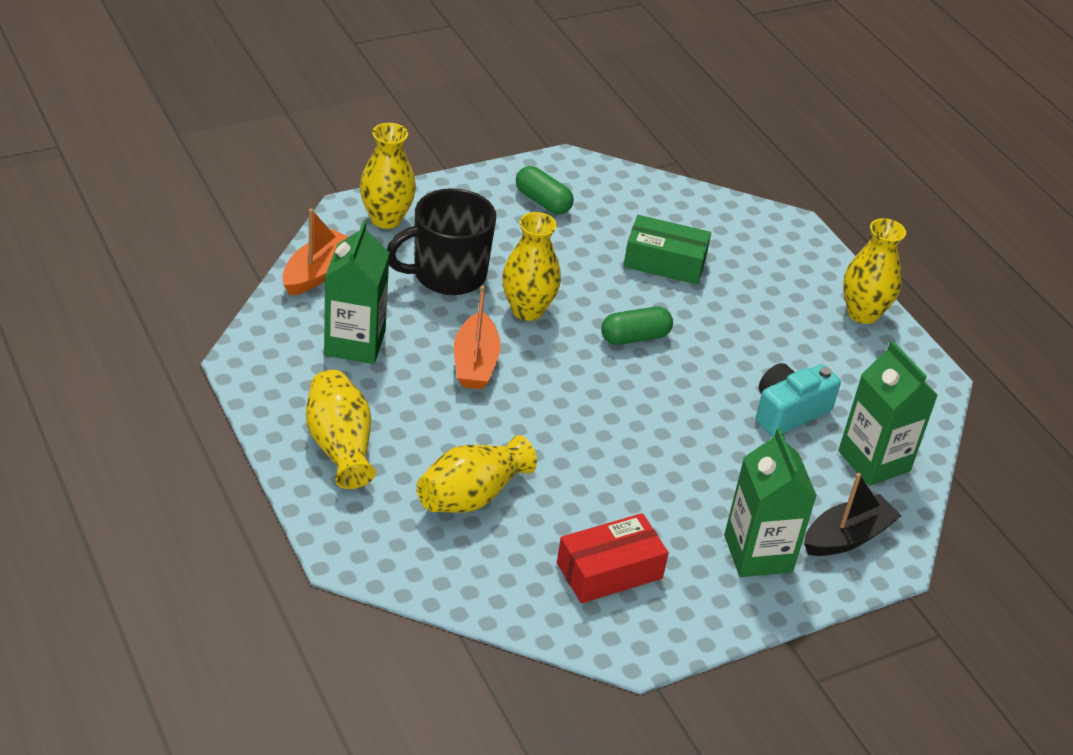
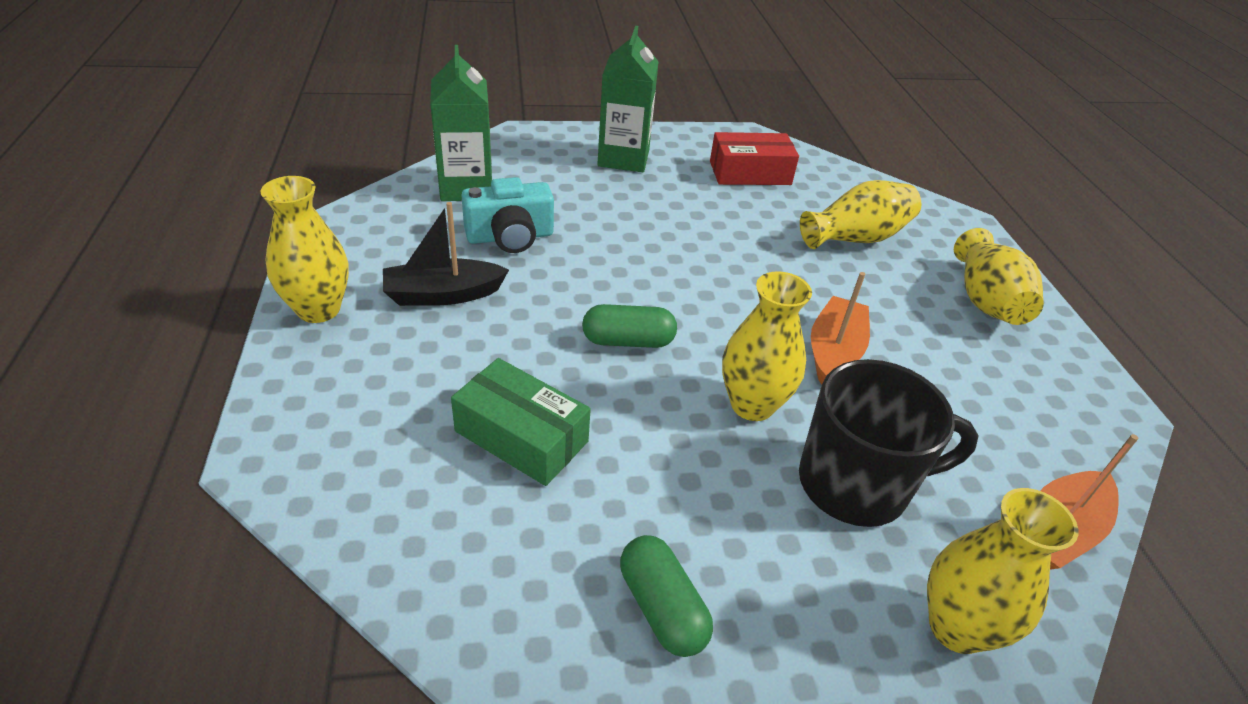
camera: 160 degrees left, 0 degrees up
green carton [324,221,389,364] -> none
black boat [804,473,901,556] -> black boat moved to [383,202,509,306]

